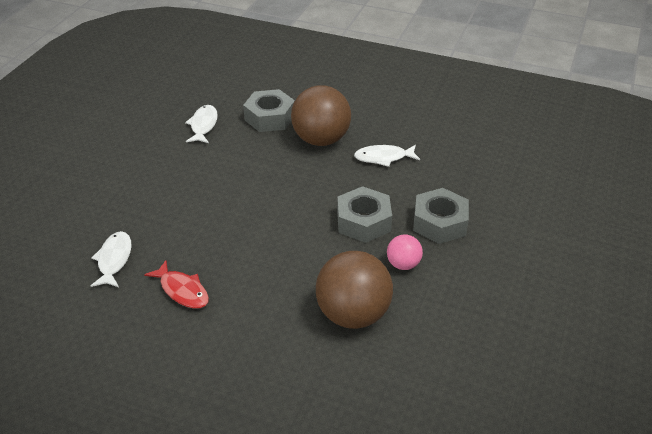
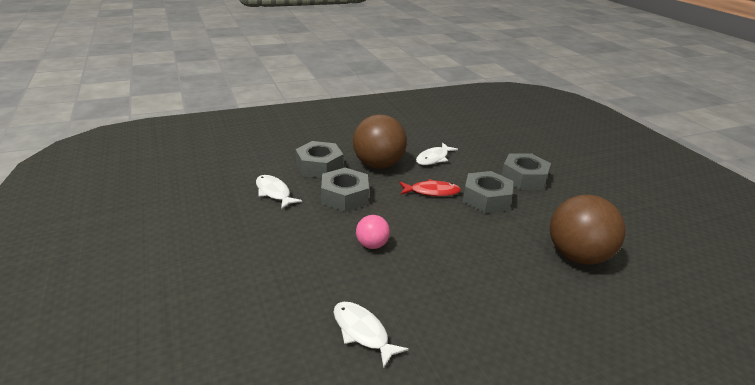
camera: 45 degrees left, 10 degrees down
red fish [144,260,209,309] -> red fish moved to [400,179,461,196]
pink ball [387,234,423,270] -> pink ball moved to [356,215,390,249]
none -> grey nut [321,168,369,212]

